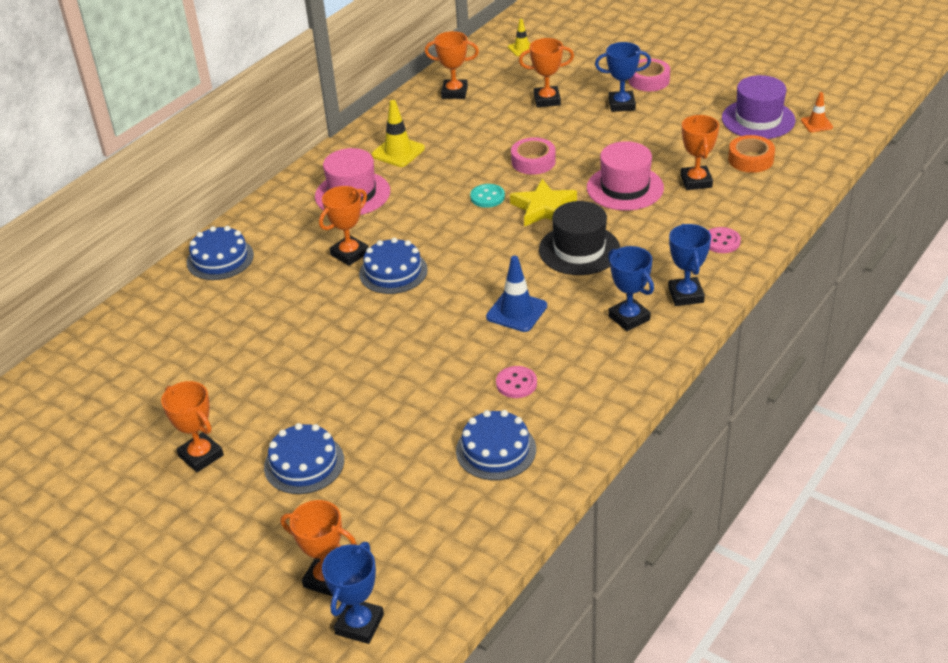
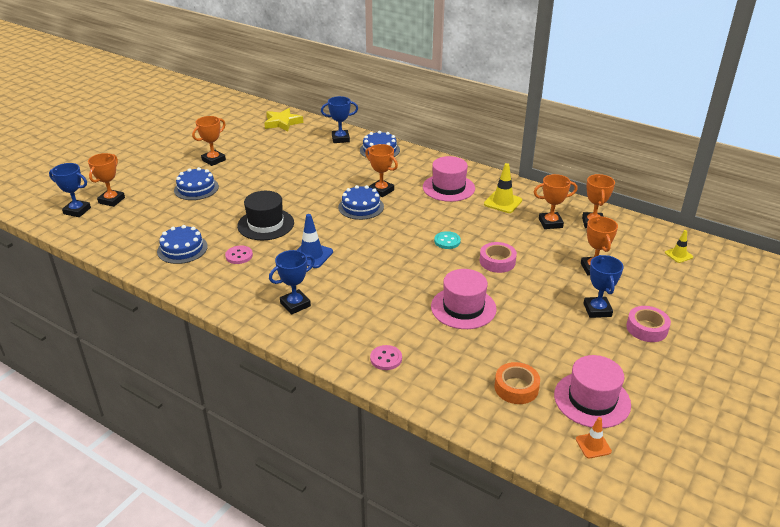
camera: 85 degrees right, 5 degrees down
yellow star [510,179,577,227] -> yellow star moved to [264,108,303,132]
black hat [539,201,620,275] -> black hat moved to [237,191,294,240]
blue trophy [668,224,711,306] -> blue trophy moved to [321,96,358,143]
orange trophy [681,115,719,190] -> orange trophy moved to [534,174,577,229]
purple hat [722,75,795,139] -> pink hat [554,355,631,428]

